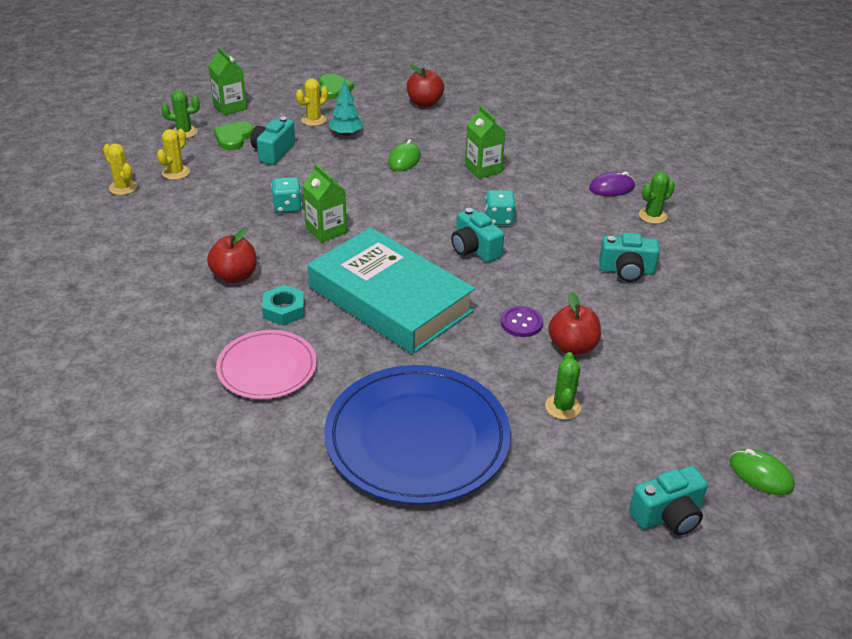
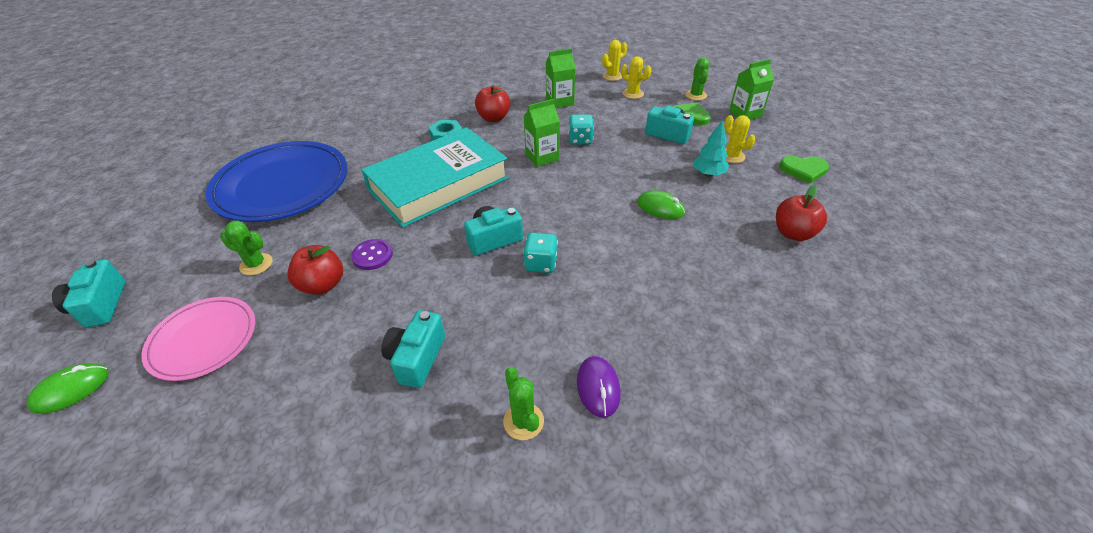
camera: 100 degrees right, 5 degrees up
pink plate [216,330,317,399] -> pink plate moved to [141,297,255,381]
green carton [465,106,505,179] -> green carton moved to [546,48,575,108]

